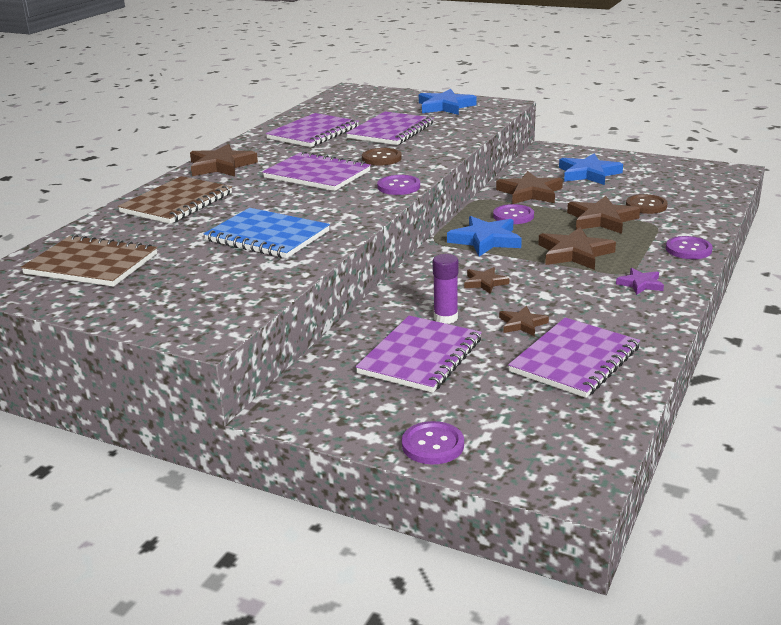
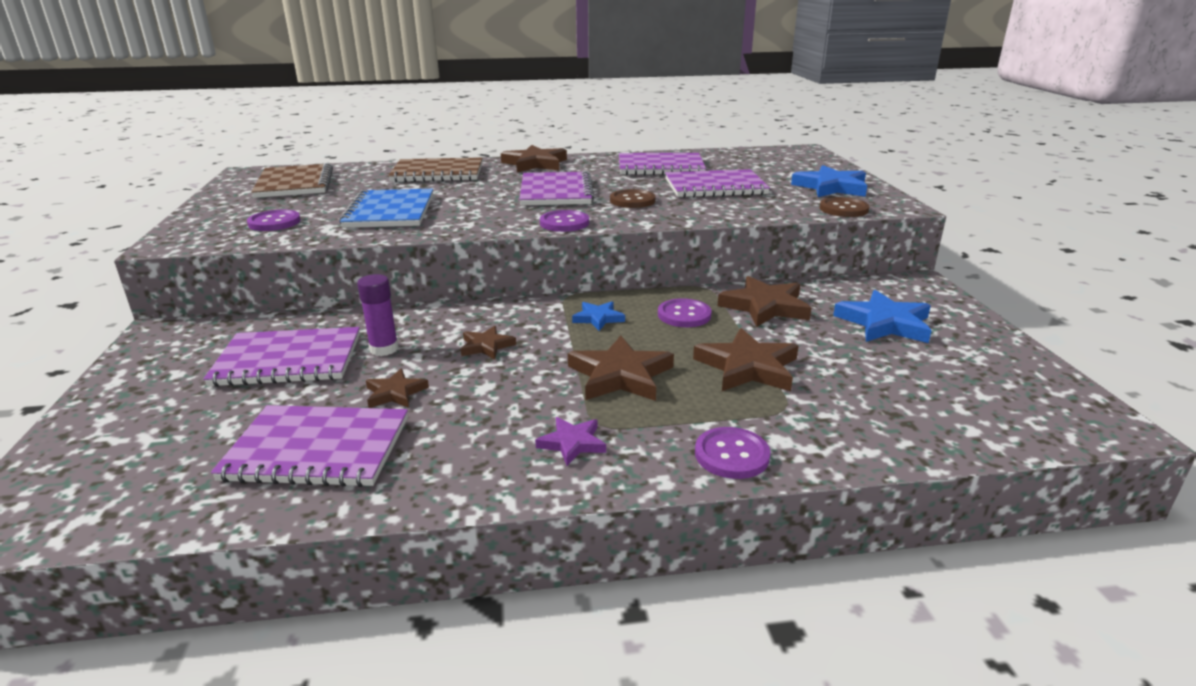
camera: 55 degrees right, 0 degrees up
purple button [402,421,464,464] -> purple button moved to [247,210,301,231]
blue star [447,216,522,257] -> blue star [572,302,625,331], size x0.56
brown button [626,194,668,214] -> brown button moved to [820,197,870,217]

